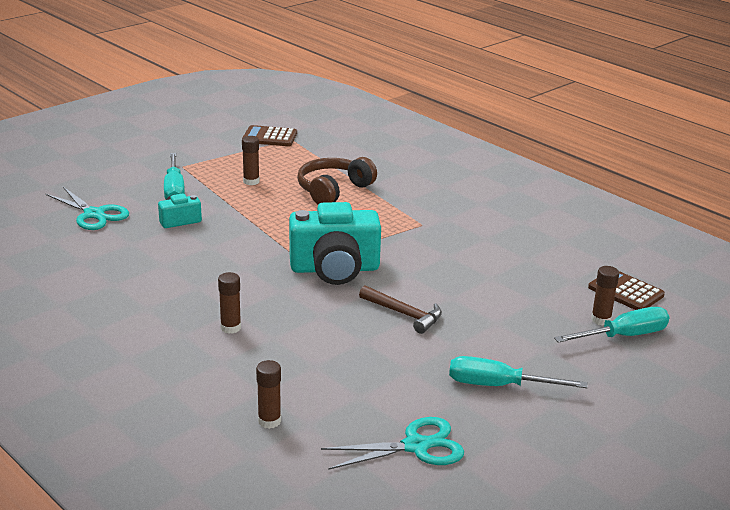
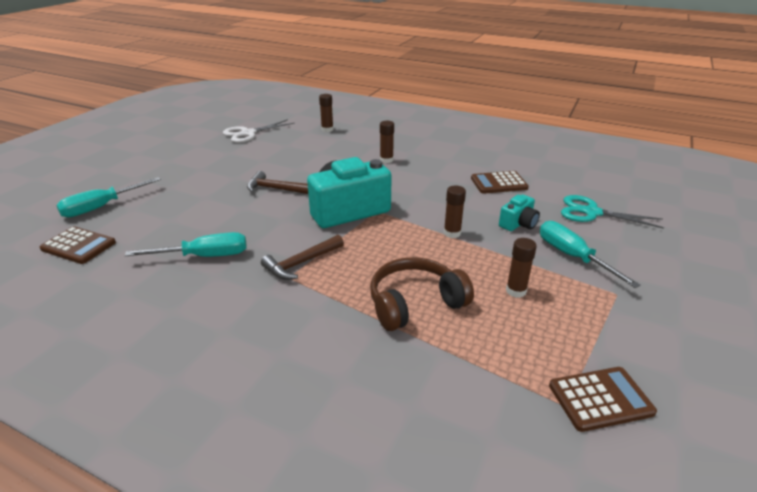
camera: 160 degrees right, 5 degrees up
brown headphones [297,157,377,205] -> brown headphones turned 135 degrees counterclockwise [370,257,474,331]
turquoise scissors [321,417,464,470] -> white scissors [223,119,295,143]
turquoise screwdriver [449,356,588,388] -> turquoise screwdriver moved to [124,232,247,257]
brown glue stick [591,266,619,326] -> brown glue stick moved to [444,186,466,238]
none -> brown hammer [261,235,344,280]
none -> brown calculator [471,171,529,194]

